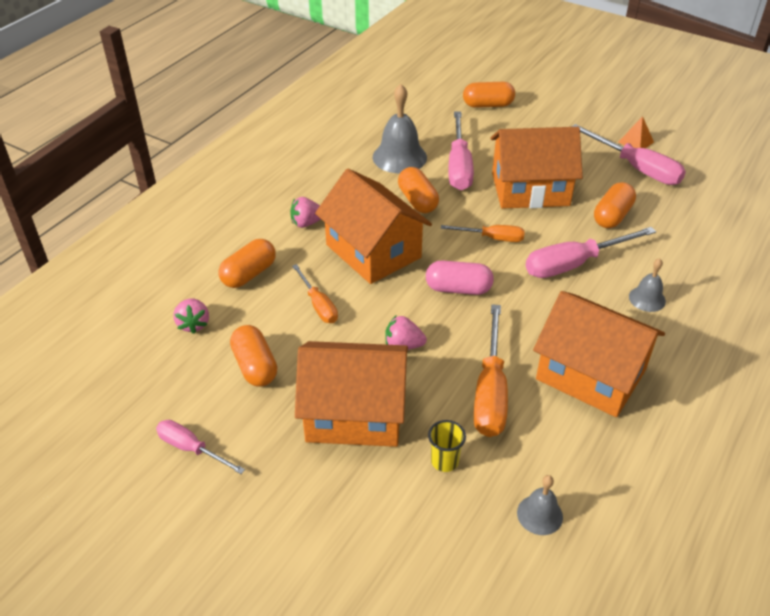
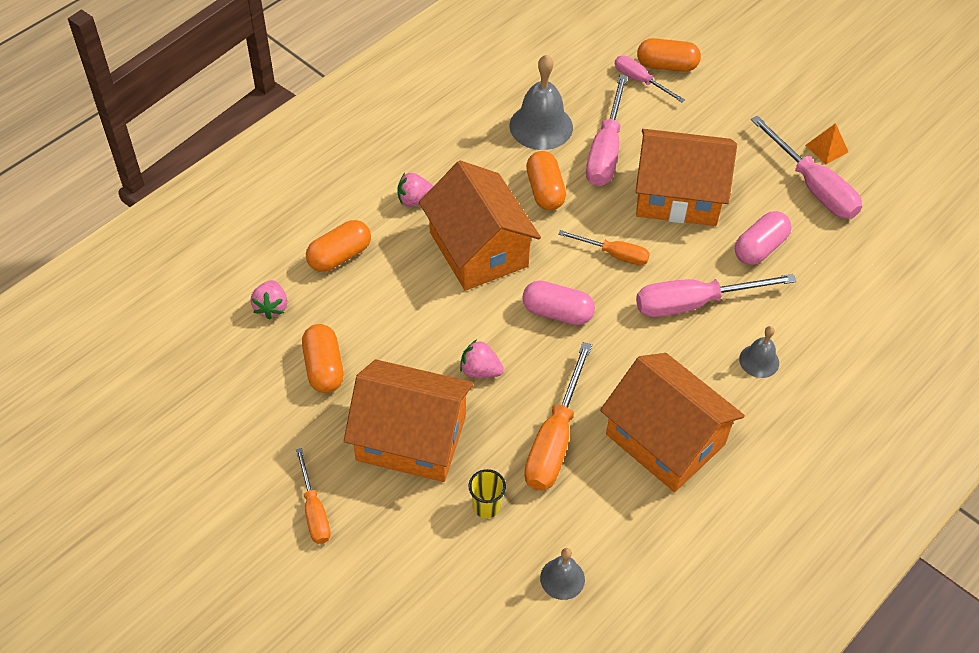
camera: 10 degrees right, 10 degrees up
pink screwdriver [156,420,245,474] -> pink screwdriver moved to [615,56,685,102]
orange screwdriver [292,264,338,323] -> orange screwdriver moved to [296,448,331,544]
orange capsule [594,182,636,228] -> pink capsule [735,211,792,265]

